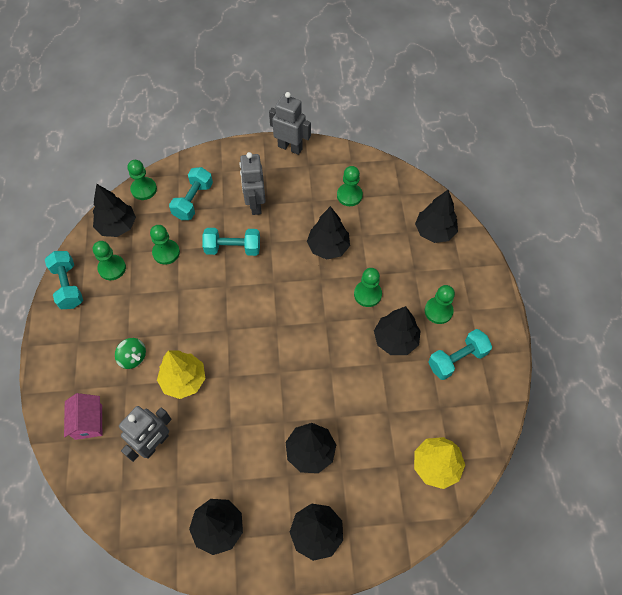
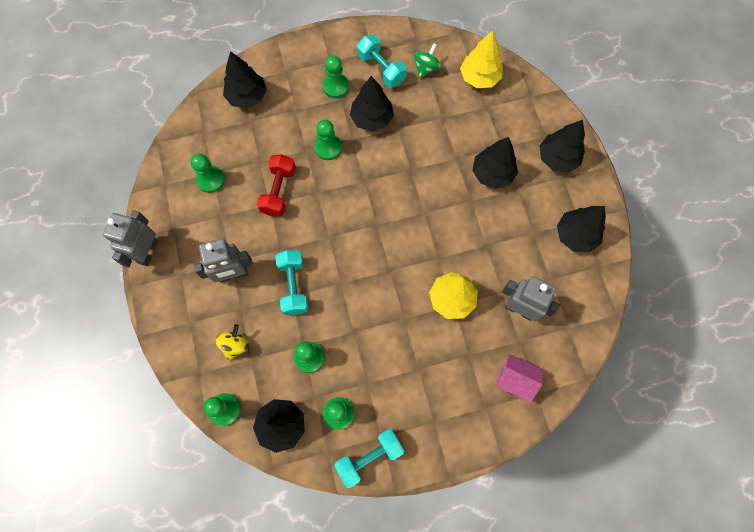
camera: 100 degrees left, 10 degrees up
pink house [64,393,102,440] -> pink house turned 45 degrees clockwise [495,354,544,403]
green spinning top [115,338,146,369] -> green spinning top moved to [414,43,441,78]
turquoise dumbbell [169,167,213,220] -> yellow spinning top [215,324,250,361]
black tree [307,206,350,260] -> red dumbbell [257,154,296,216]

